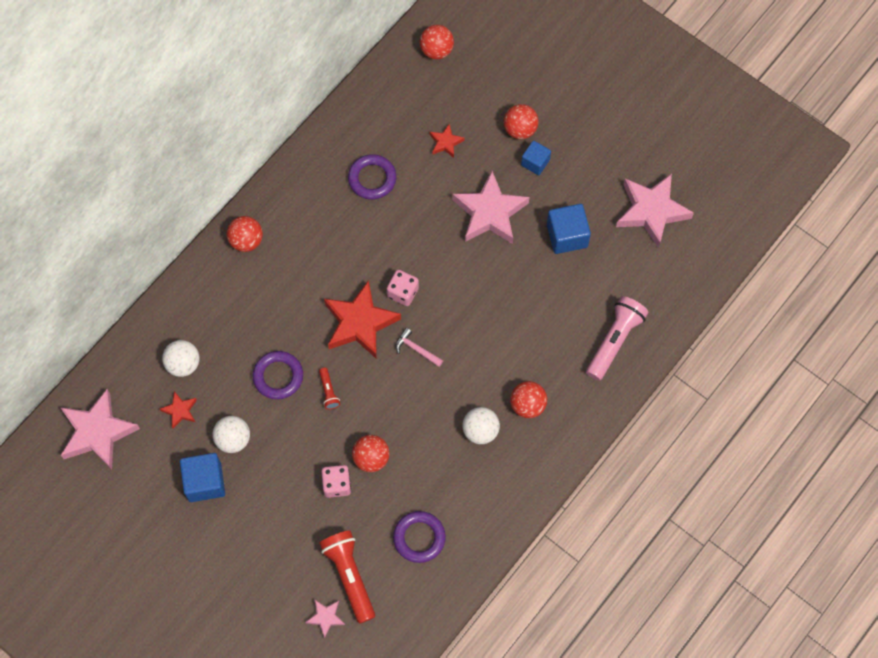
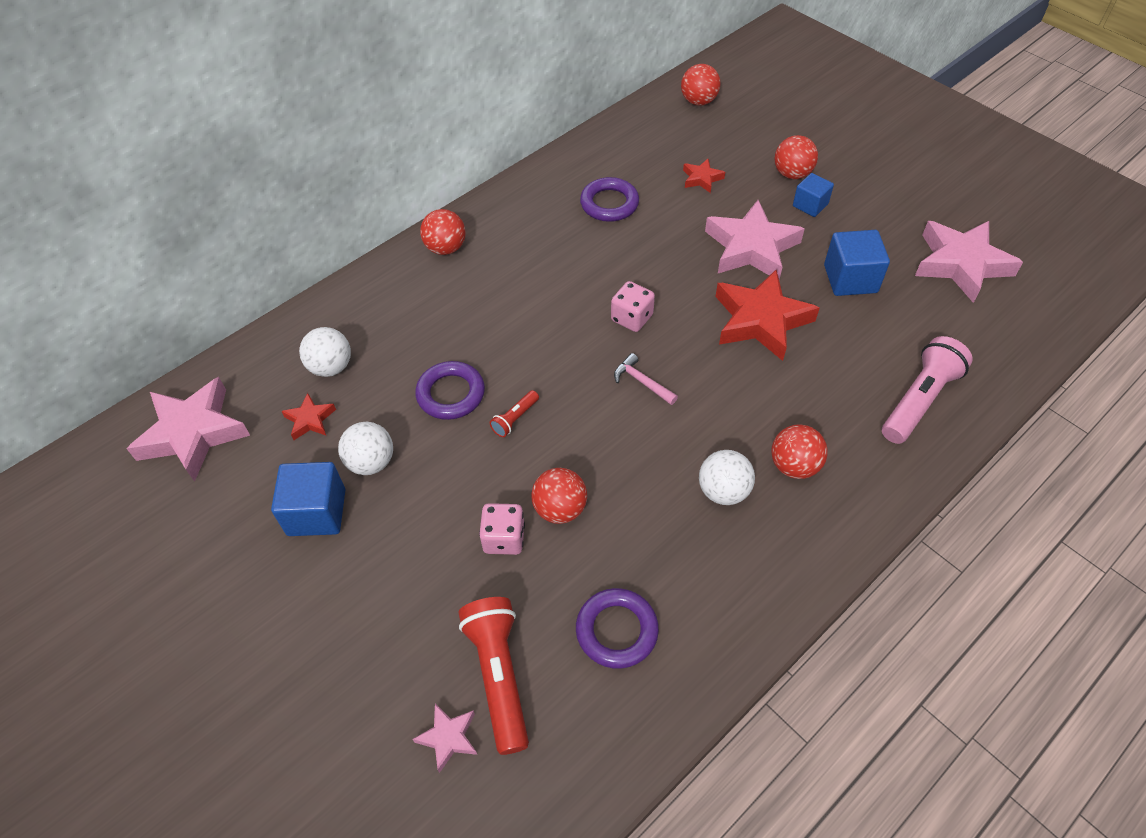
camera: 10 degrees right, 15 degrees down
red flashlight [319,368,340,409] -> red flashlight turned 45 degrees clockwise [490,390,539,437]
red star [324,280,401,359] -> red star moved to [715,270,820,361]

